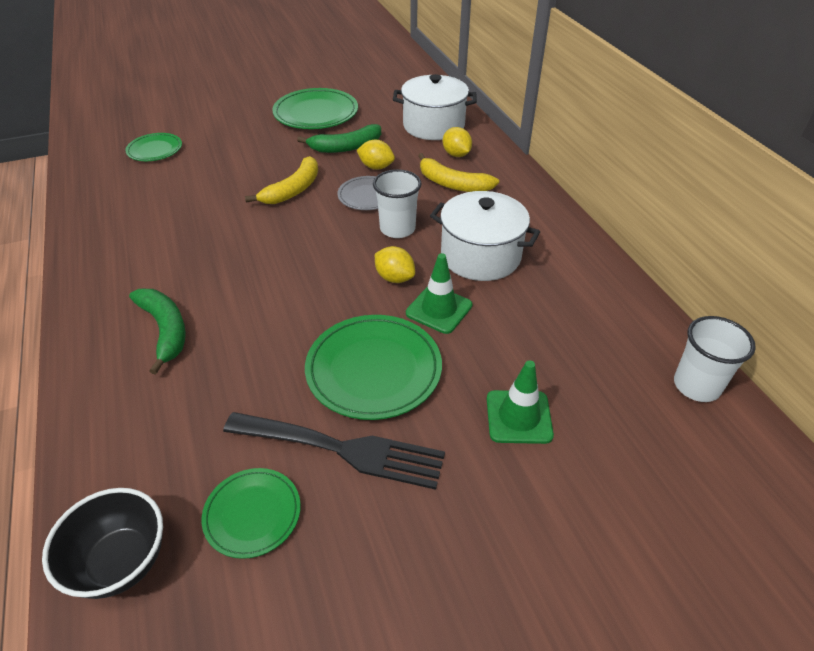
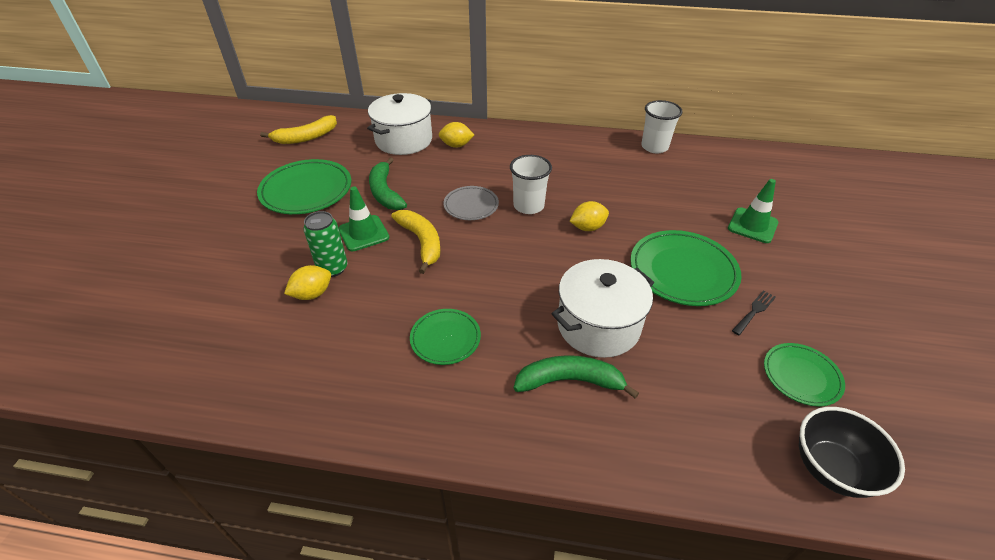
camera: 60 degrees left, 0 degrees up
green plate [125,133,182,161] -> green plate moved to [410,309,481,365]
black fork [223,412,445,490] -> black fork [732,290,776,335], size x0.43
green banana [297,124,381,153] -> green banana turned 150 degrees clockwise [369,157,407,210]
yellow lemon [357,140,395,170] -> yellow lemon moved to [284,265,331,300]
green traffic cone [406,253,472,334] -> green traffic cone moved to [338,186,389,251]
yellow banana [418,153,499,192] -> yellow banana moved to [260,115,337,144]
white pot [430,191,540,281] -> white pot moved to [552,259,654,358]
white cup [674,316,756,402] -> white cup moved to [641,100,683,153]
none -> green can [303,211,347,277]

